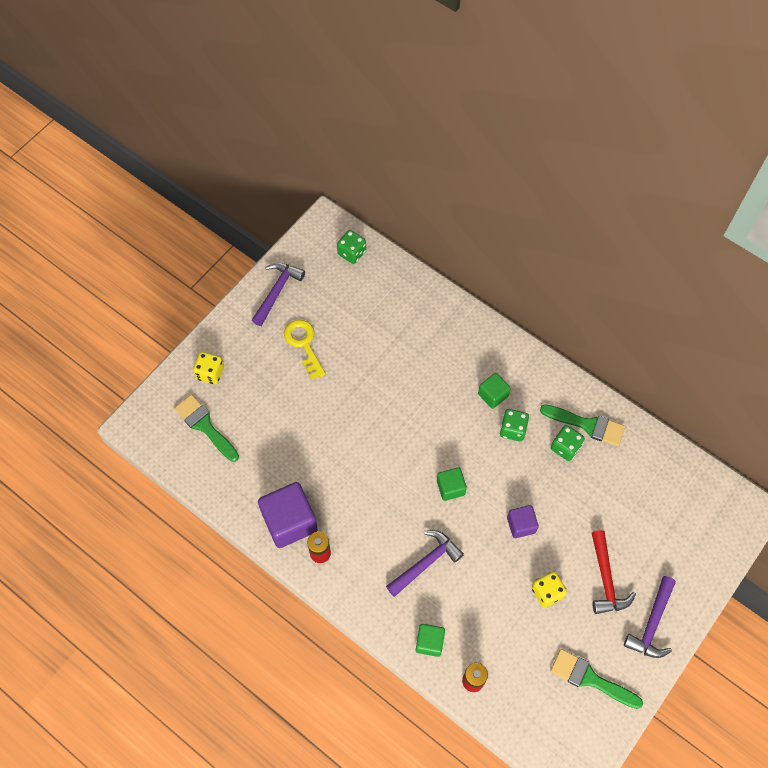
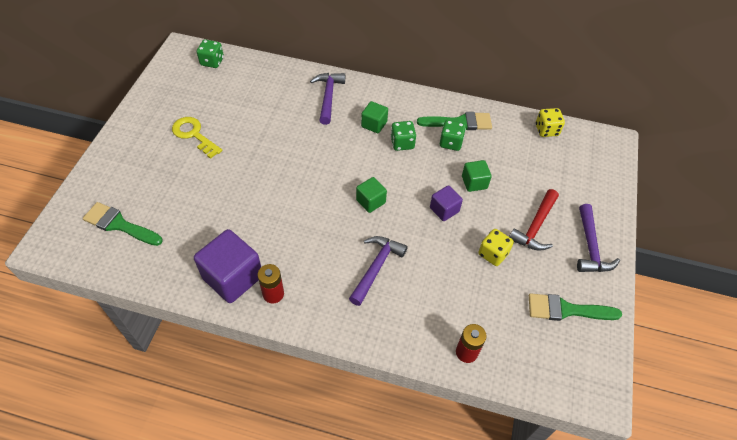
camera: 25 degrees left, 10 degrees down
yellow dice [193,352,224,384] -> yellow dice moved to [536,108,565,137]
purple hammer [252,263,305,326] -> purple hammer moved to [310,73,345,125]
green cube [416,624,445,657] -> green cube moved to [462,160,492,192]
red hammer [592,530,636,614] -> red hammer turned 60 degrees clockwise [509,189,559,251]

